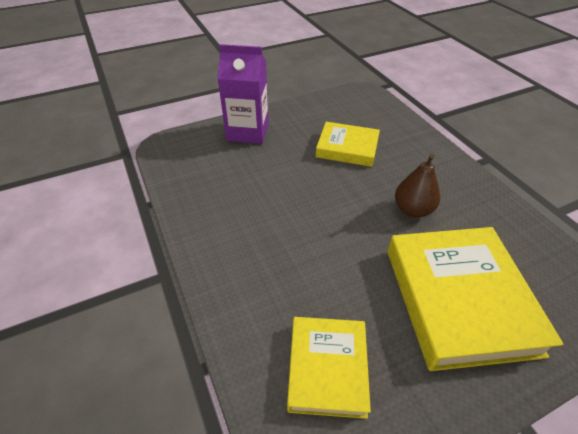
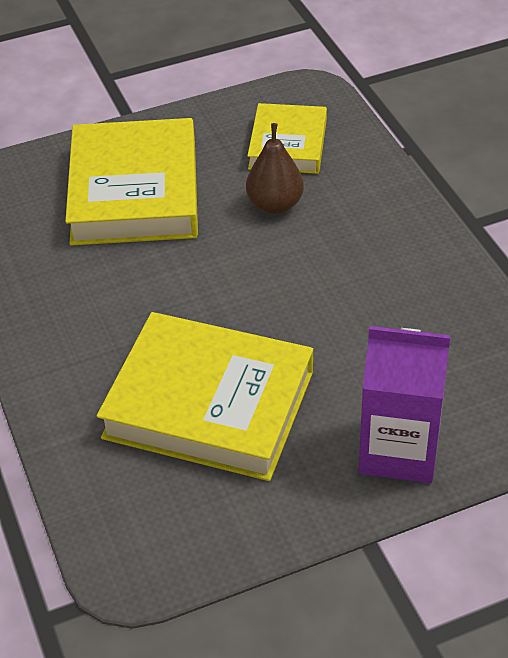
camera: 175 degrees left, 0 degrees up
yellow book [316,122,380,167] -> yellow book [97,312,313,481], size x1.70
brown pear [395,154,440,218] -> brown pear moved to [246,123,304,214]

